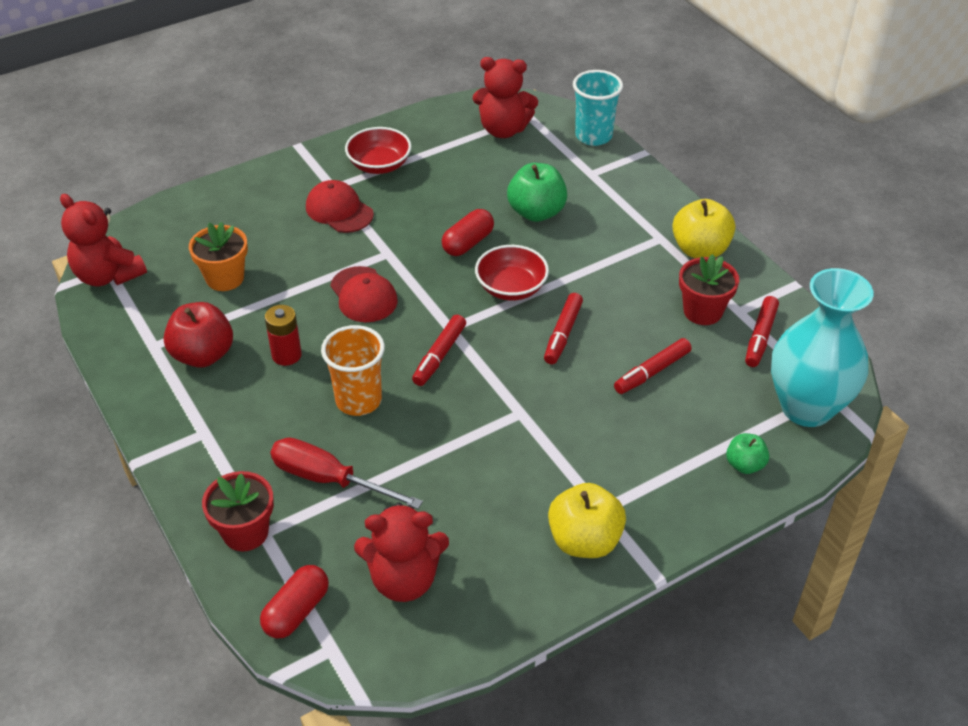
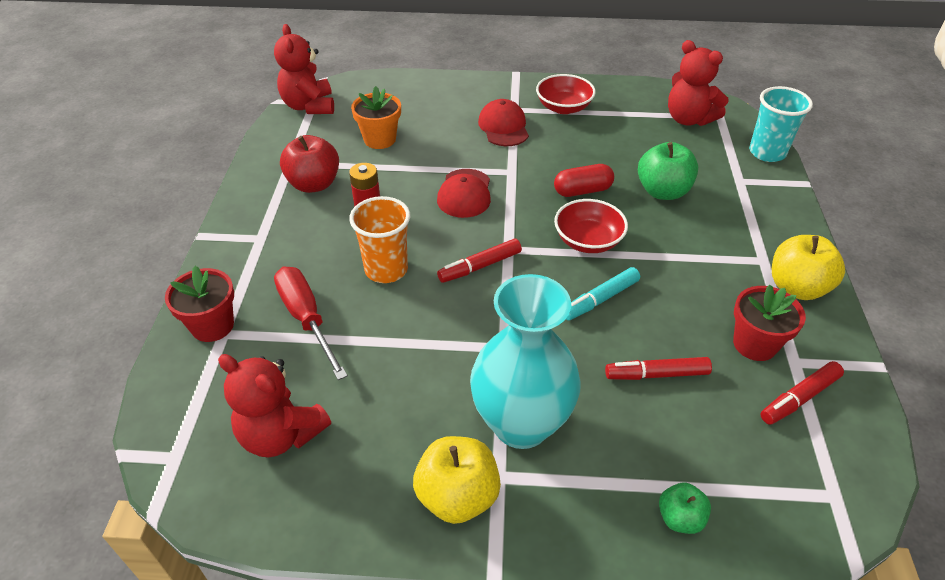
camera: 35 degrees right, 0 degrees up
red capsule [260,565,329,638] -> none
red marker [544,293,583,364] -> turquoise marker [566,267,640,321]
turquoise vase [771,268,874,427] -> turquoise vase moved to [470,274,581,449]

